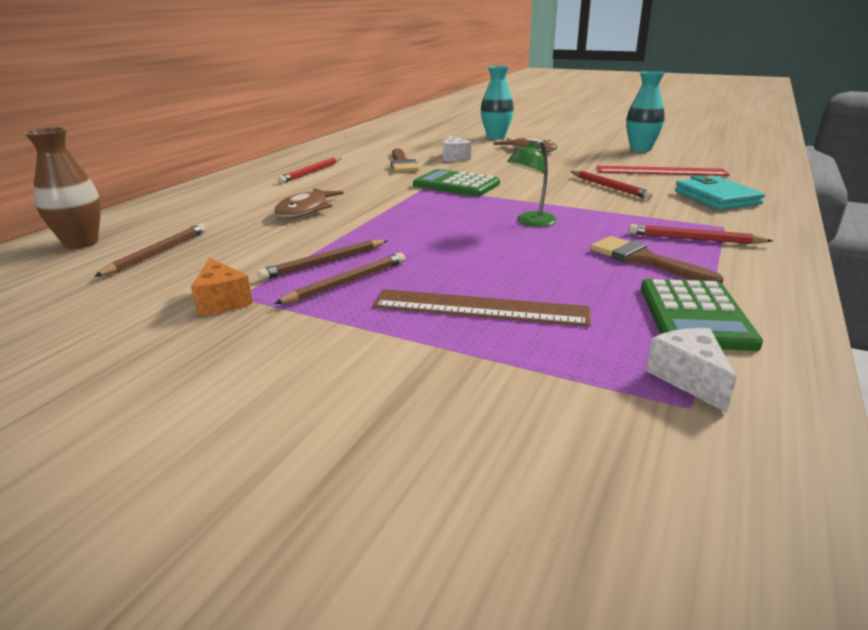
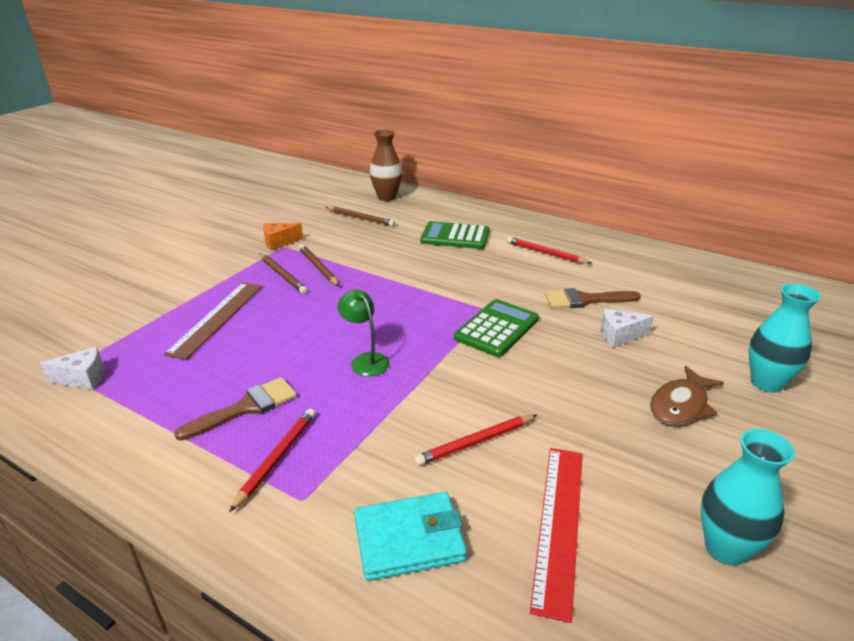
camera: 95 degrees right, 5 degrees up
brown fish [274,188,344,218] -> none
green calculator [641,279,763,351] -> green calculator moved to [420,221,490,249]

